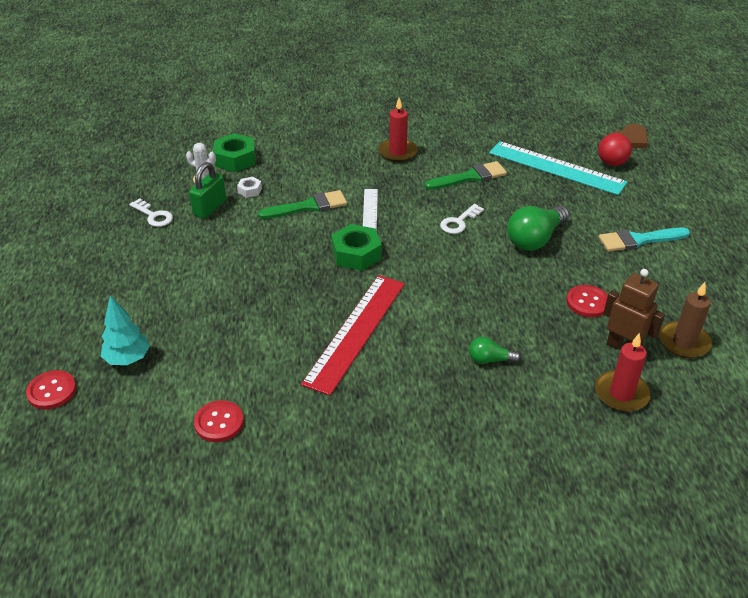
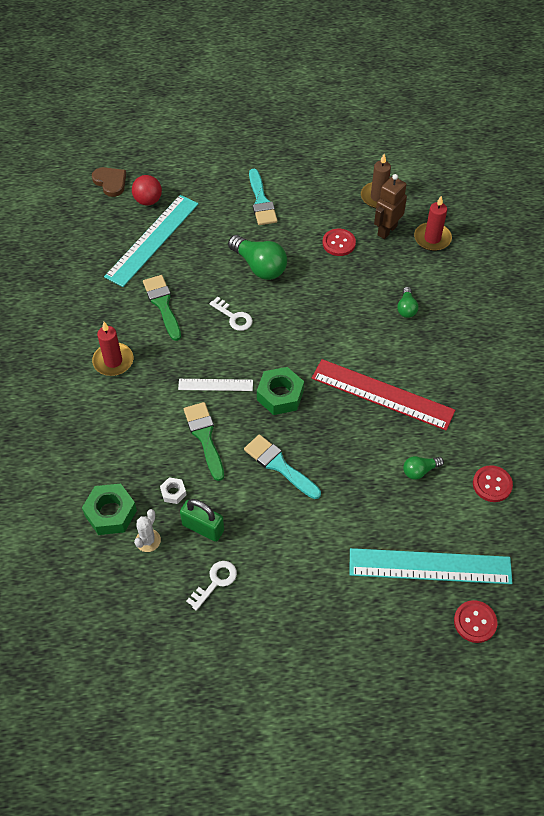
camera: 90 degrees left, 15 degrees up
turquoise tree [101,295,150,365] -> turquoise ruler [349,548,512,584]
none -> turquoise brush [244,434,321,499]
none -> green light bulb [403,456,444,480]

